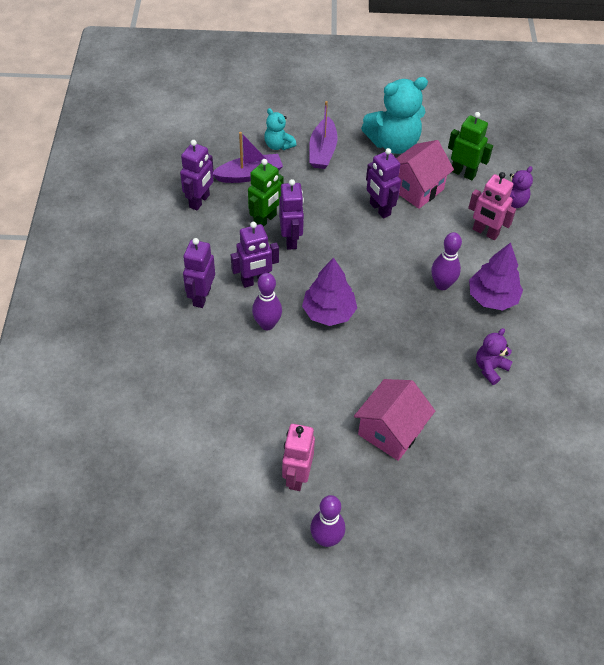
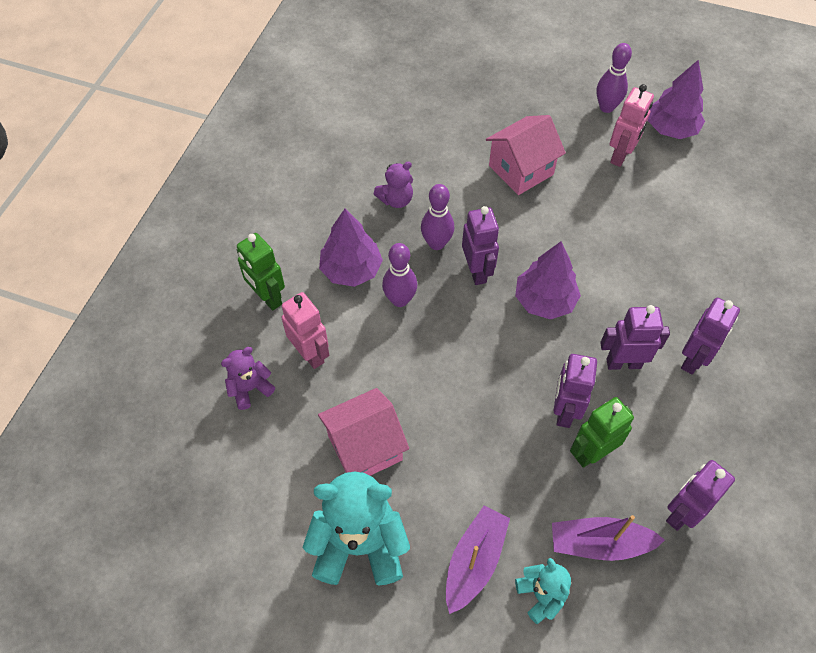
camera: 160 degrees left, 5 degrees up
purple bowling pin [252,273,282,330] -> purple bowling pin moved to [421,184,454,250]
purple robot [366,148,401,219] -> purple robot moved to [462,206,499,285]
green robot [448,112,493,180] -> green robot moved to [237,233,285,311]
none -> purple tree [648,60,705,139]

